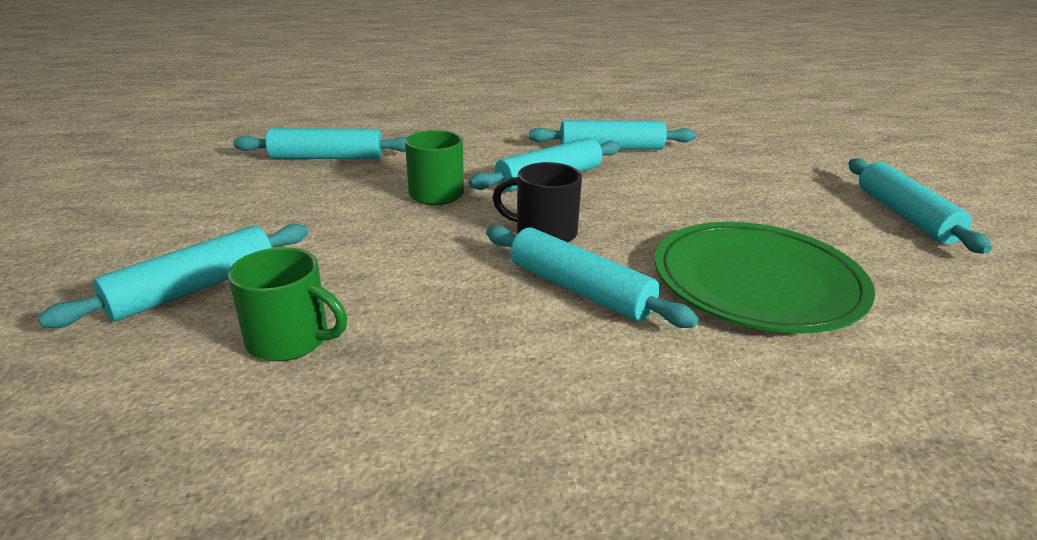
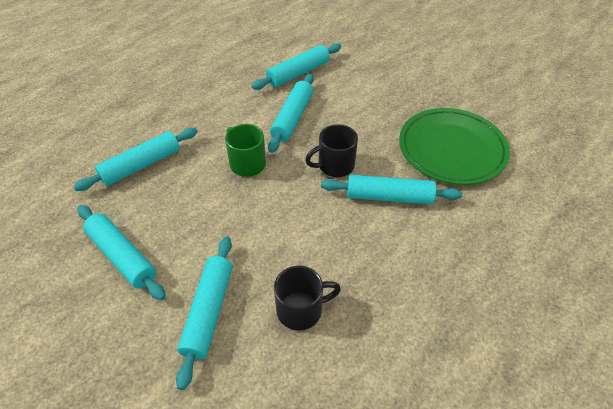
camera: 35 degrees left, 20 degrees up
green mug [228,247,347,361] -> black mug [274,266,341,331]
turquoise rolling pin [849,158,992,254] -> turquoise rolling pin moved to [77,205,166,301]

